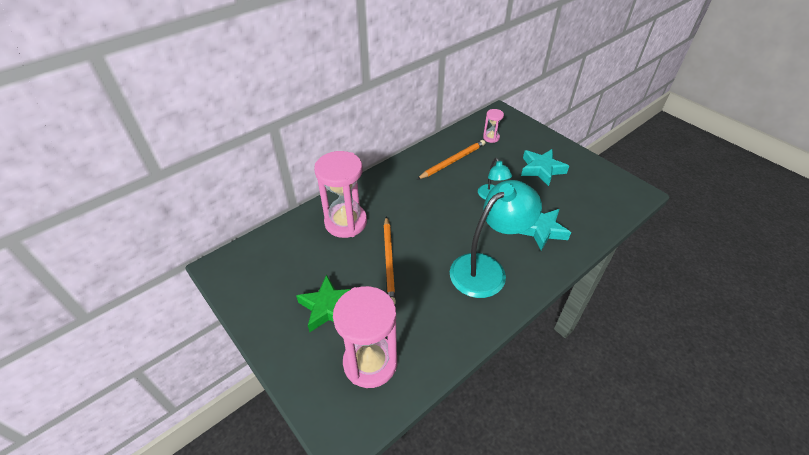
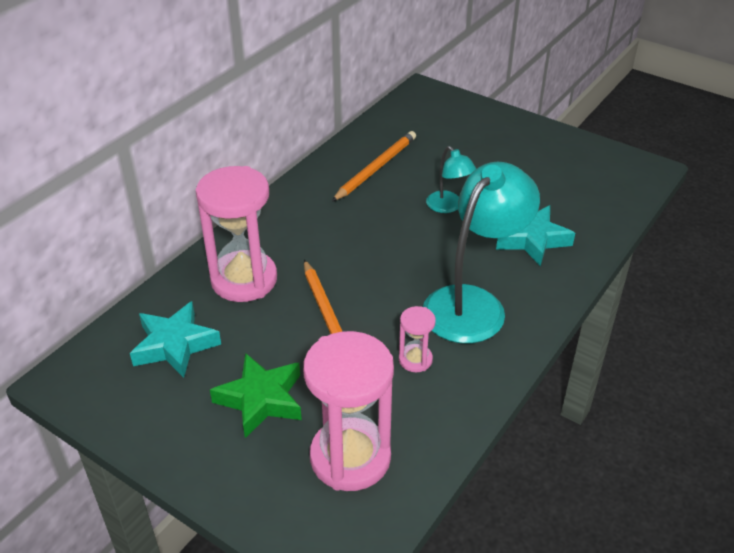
camera: 15 degrees left, 5 degrees down
pink hourglass [483,109,504,143] -> pink hourglass moved to [399,306,436,372]
turquoise star [521,149,569,186] -> turquoise star moved to [130,301,221,378]

